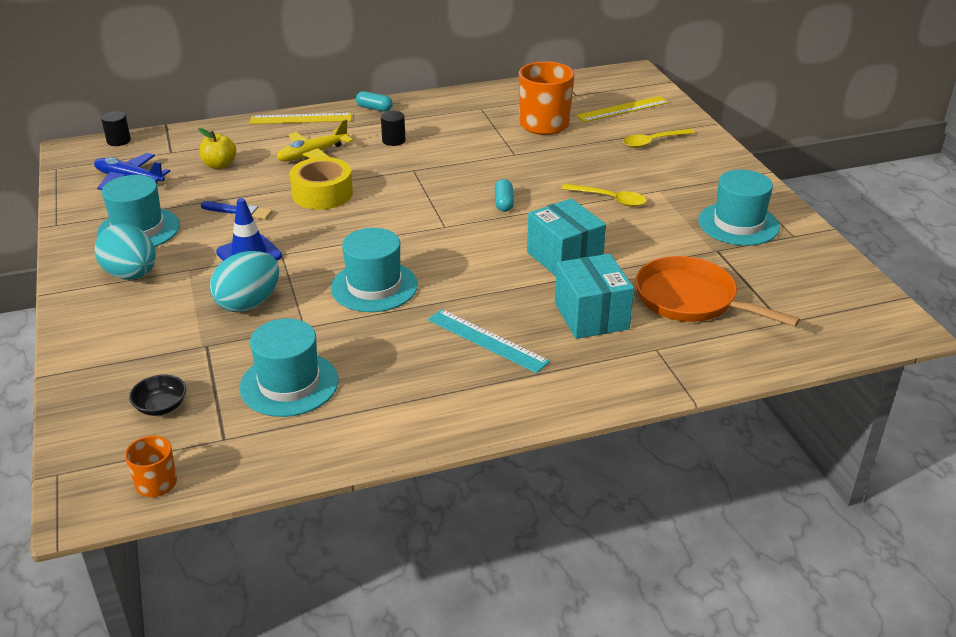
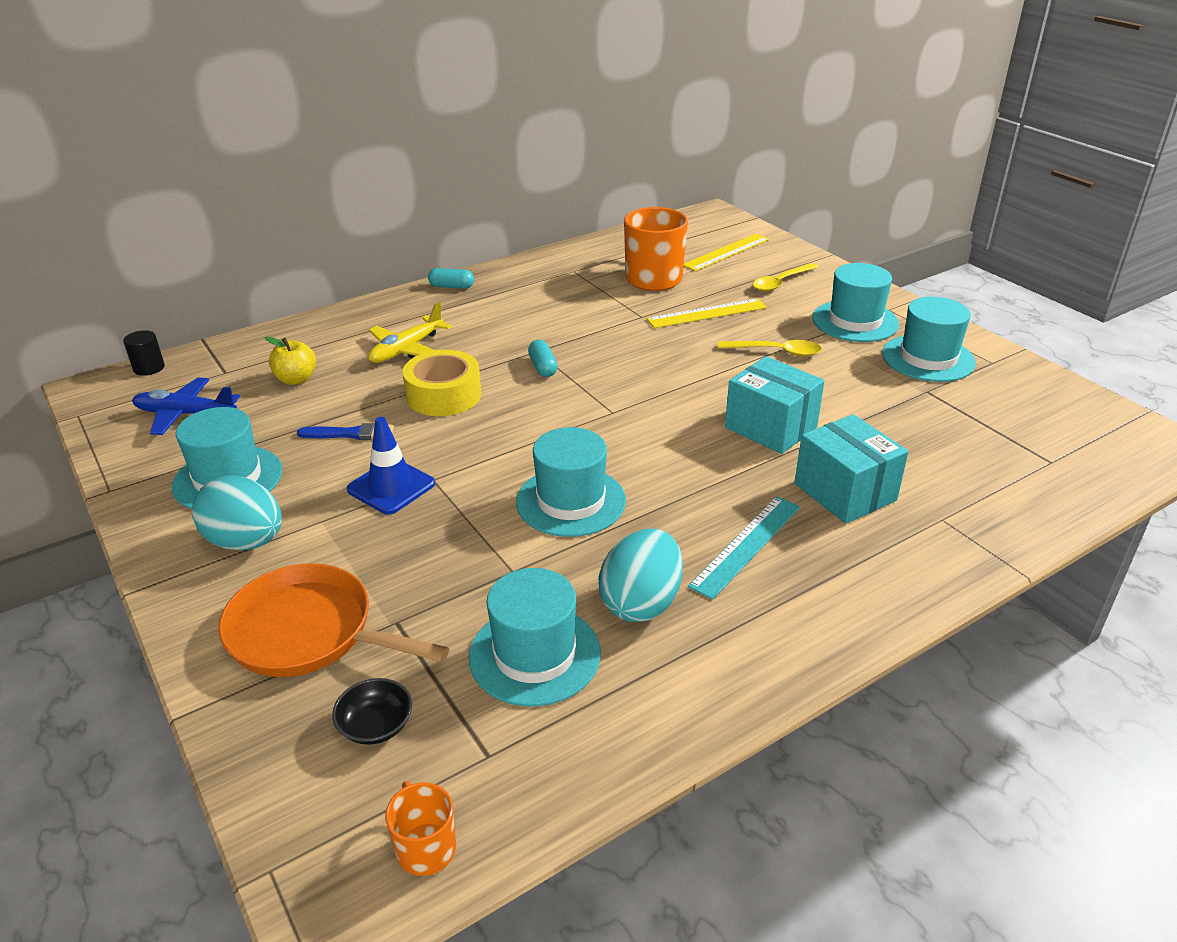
camera: 15 degrees left, 0 degrees up
turquoise egg [210,251,279,312] -> turquoise egg moved to [598,529,683,622]
yellow ruler [250,113,352,124] -> yellow ruler moved to [647,298,767,328]
black cylinder [381,111,405,146] -> none
turquoise ruler [428,309,550,373] -> turquoise ruler turned 75 degrees counterclockwise [688,496,800,600]
turquoise capsule [495,179,514,212] -> turquoise capsule moved to [528,340,558,377]
orange pan [635,256,800,327] -> orange pan moved to [218,563,449,677]
none -> turquoise hat [812,263,899,342]

